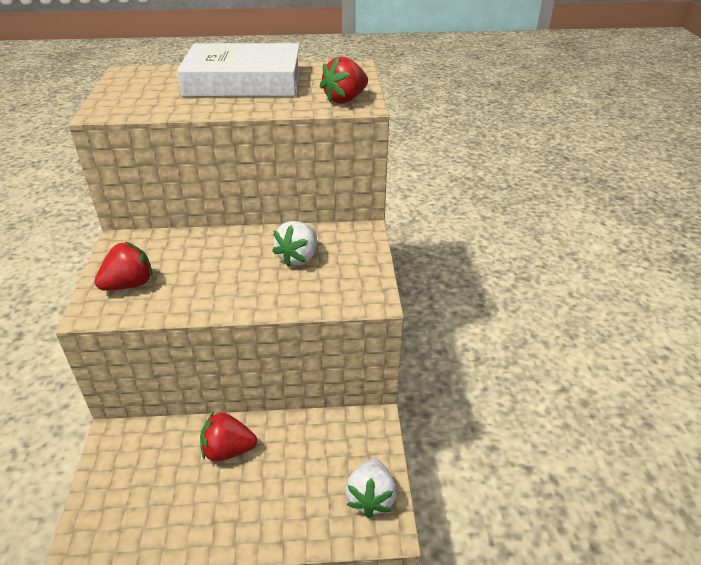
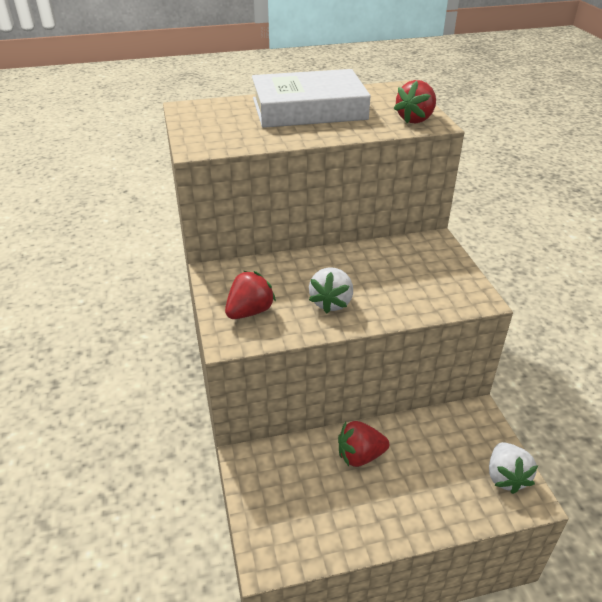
camera: 10 degrees left, 0 degrees up
white strawberry [272,221,317,267] -> white strawberry moved to [309,268,353,313]

